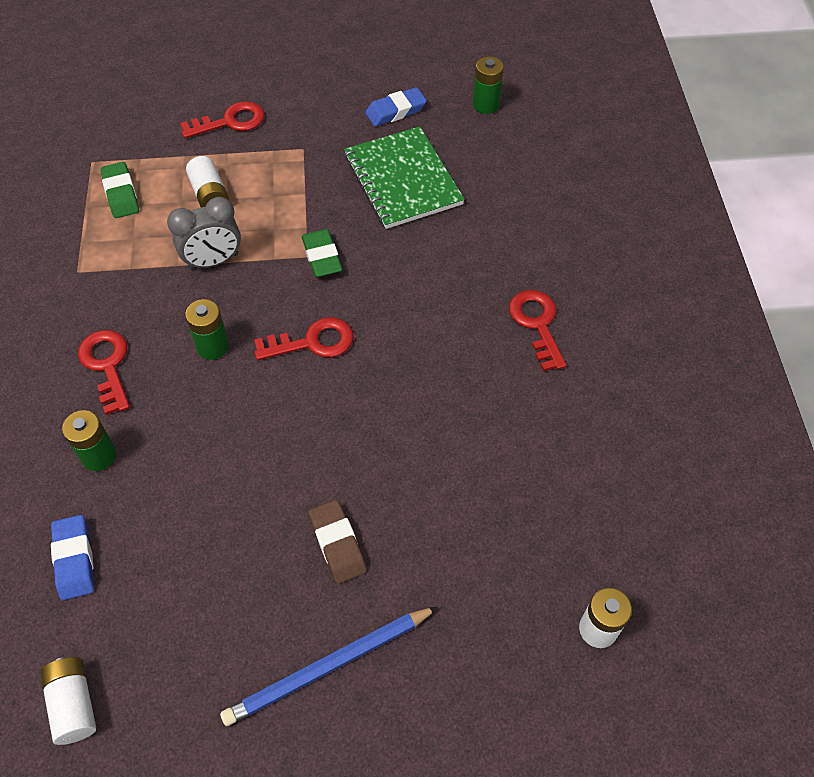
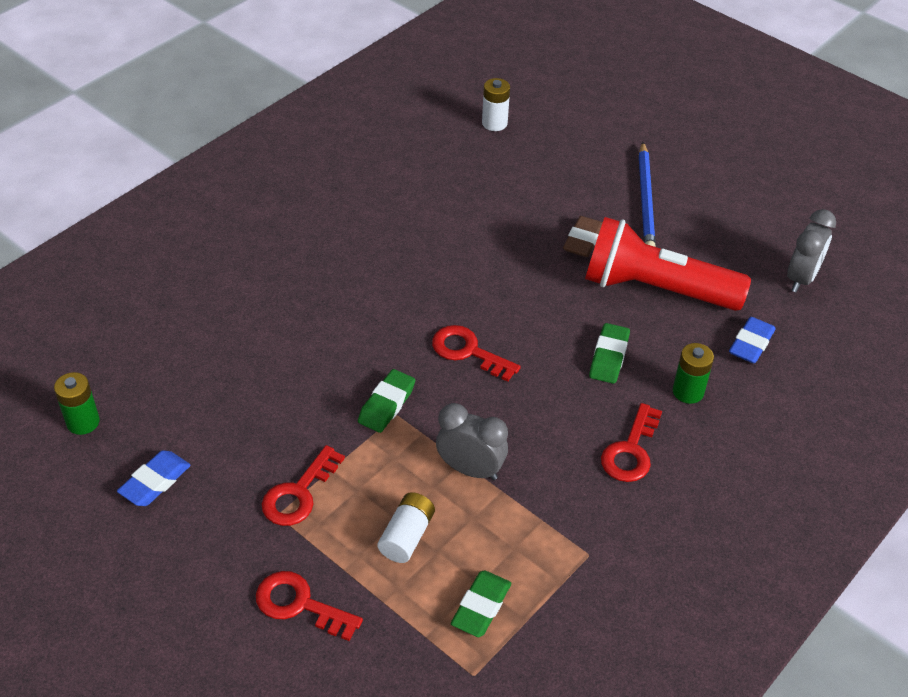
camera: 135 degrees left, 10 degrees down
white battery [40,657,96,745] -> grey clock [787,209,836,292]
green battery [185,299,229,360] -> none
blue pencil [220,606,438,726] -> blue pencil turned 75 degrees clockwise [639,142,656,247]
green notebook [344,126,465,229] -> none
blue eraser [365,87,427,126] -> blue eraser turned 75 degrees counterclockwise [117,450,191,506]
red key [509,290,566,371] -> red key moved to [262,445,345,526]
none -> red flashlight [585,217,751,311]
none -> green eraser [589,323,630,384]

